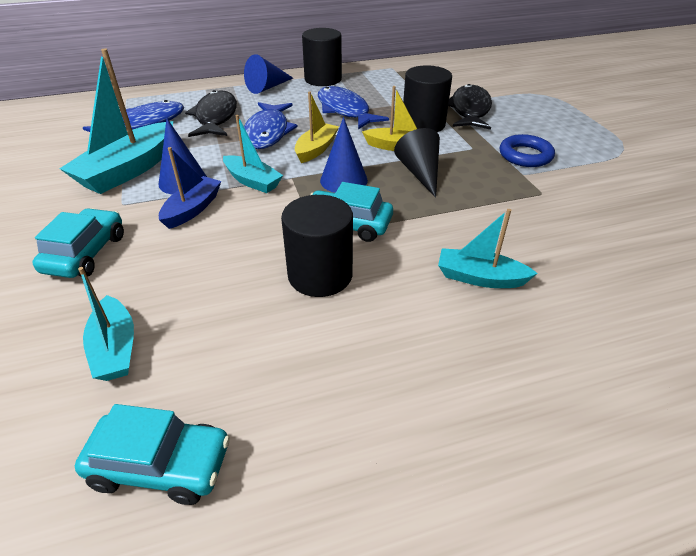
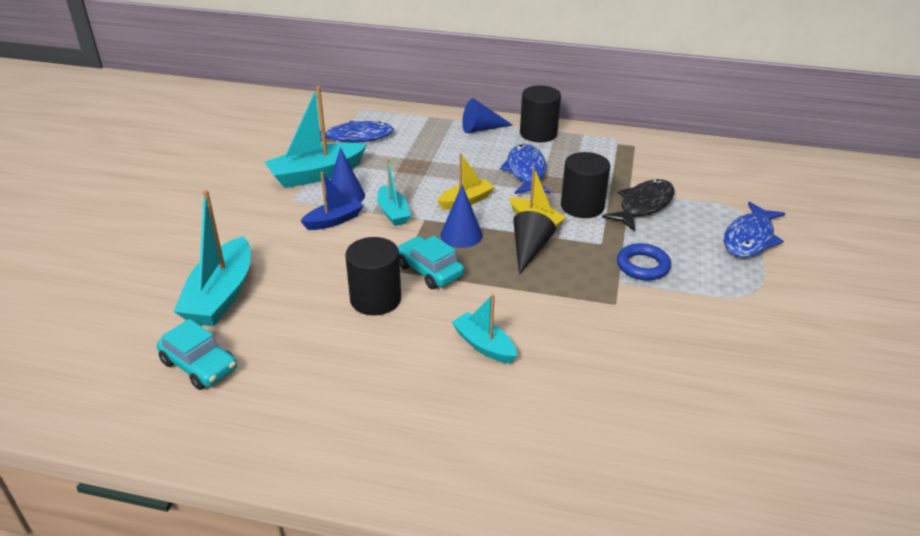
camera: 30 degrees right, 5 degrees down
turquoise car [32,208,124,278] -> none
turquoise boat [78,267,134,381] -> turquoise boat [174,190,251,326], size x1.72
black fish [185,90,237,137] -> none
blue fish [244,102,298,149] -> blue fish moved to [724,202,785,258]

